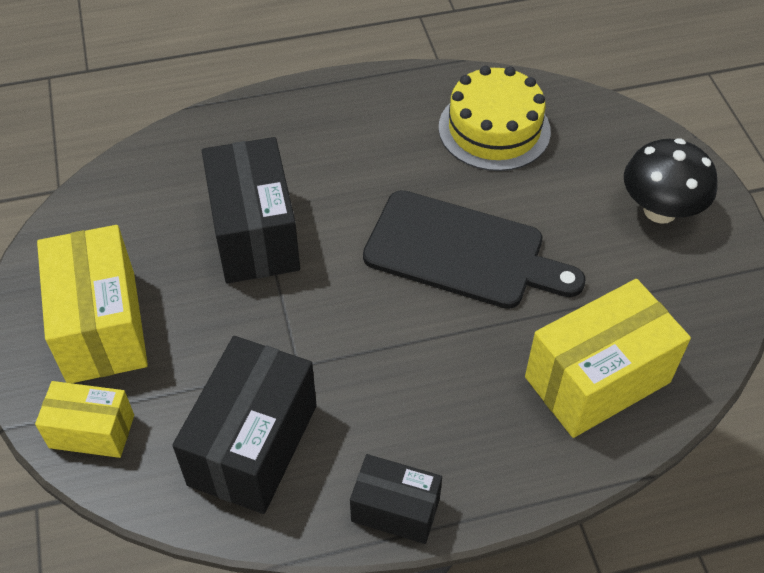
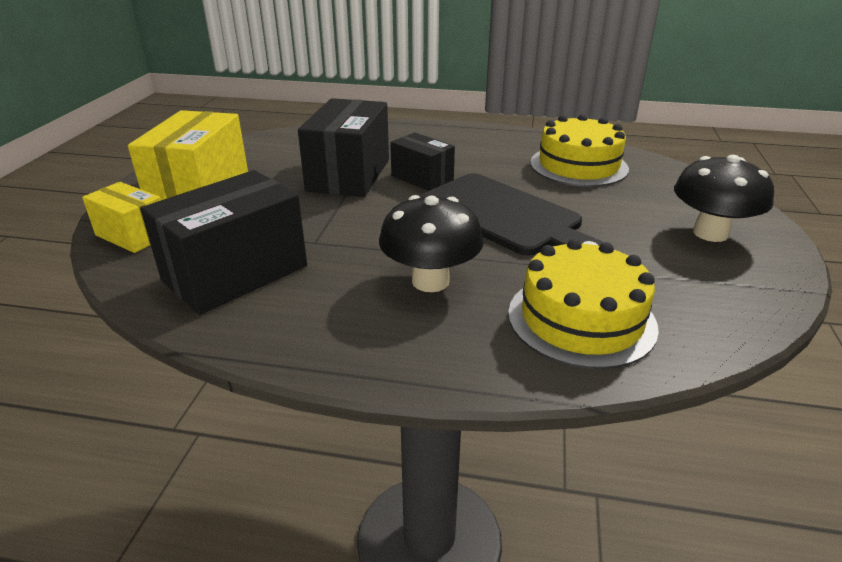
camera: 25 degrees right, 20 degrees down
black box [350,454,442,544] -> black box moved to [390,133,455,191]
yellow box [525,279,691,438] -> yellow cake [508,239,659,369]
none -> black mushroom [379,195,484,292]

